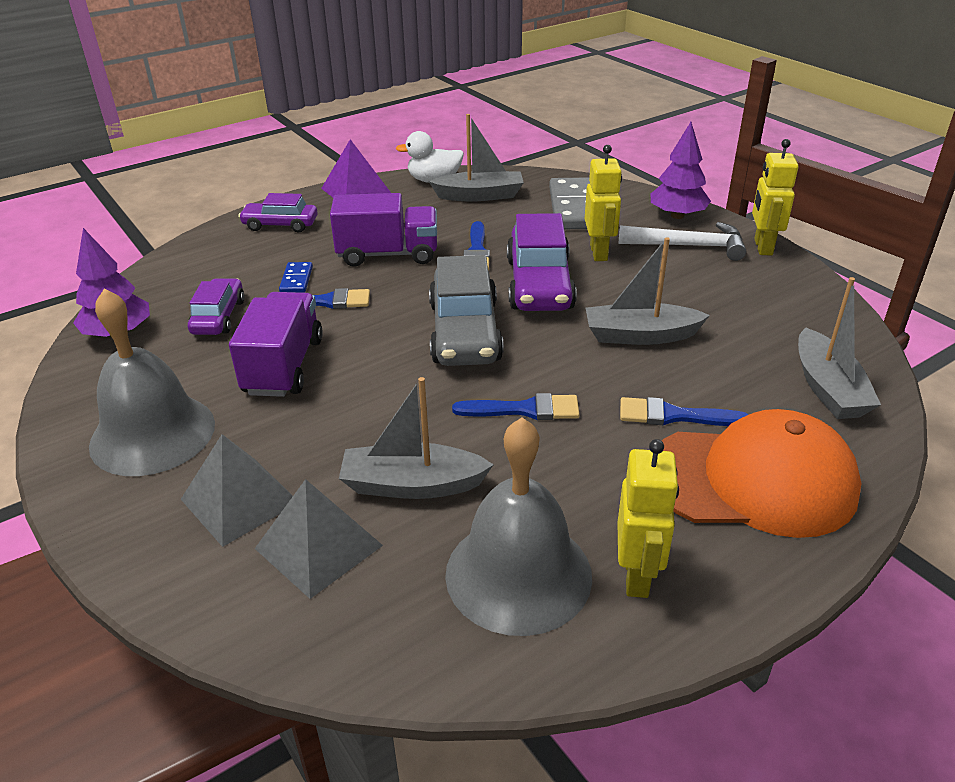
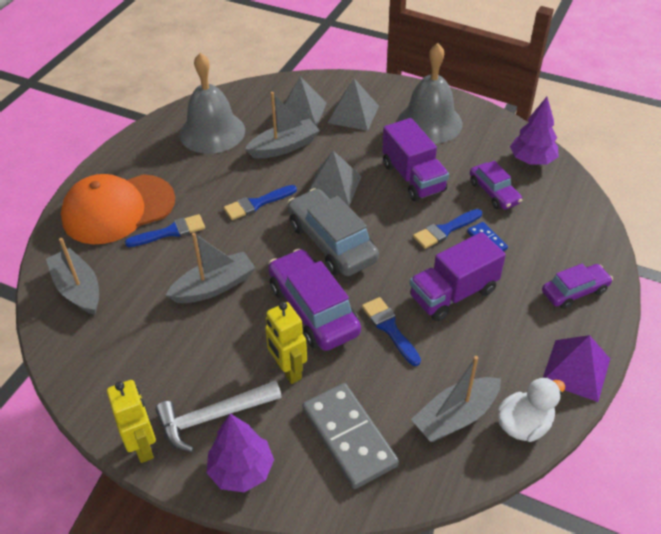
camera: 150 degrees right, 10 degrees up
yellow robot [617,439,679,598] -> none
none -> grey pyramid [307,150,362,206]

